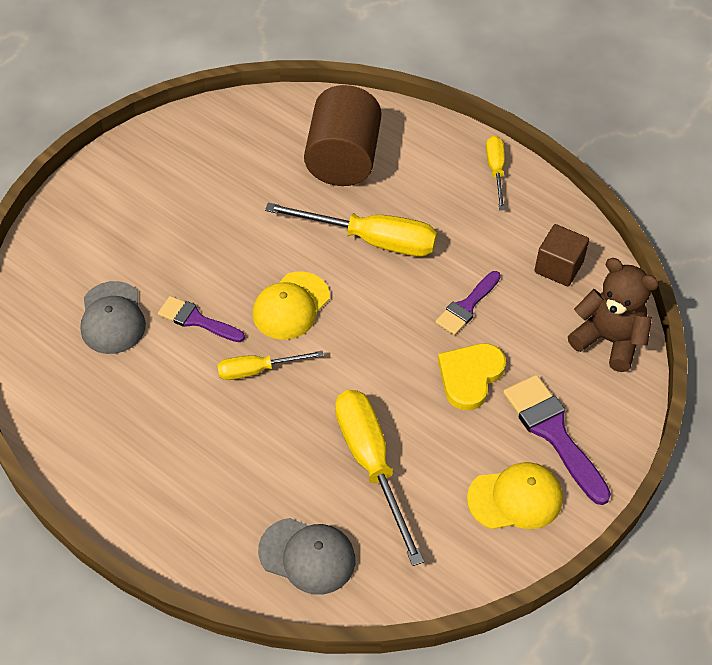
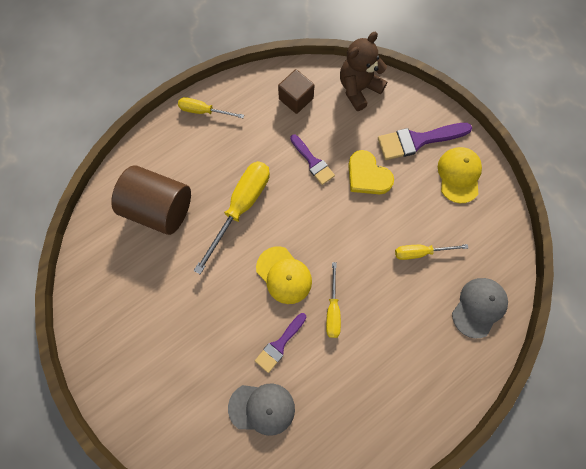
camera: 75 degrees left, 20 degrees up
yellow screwdriver [335,390,424,566] -> yellow screwdriver [395,244,468,260], size x0.57

